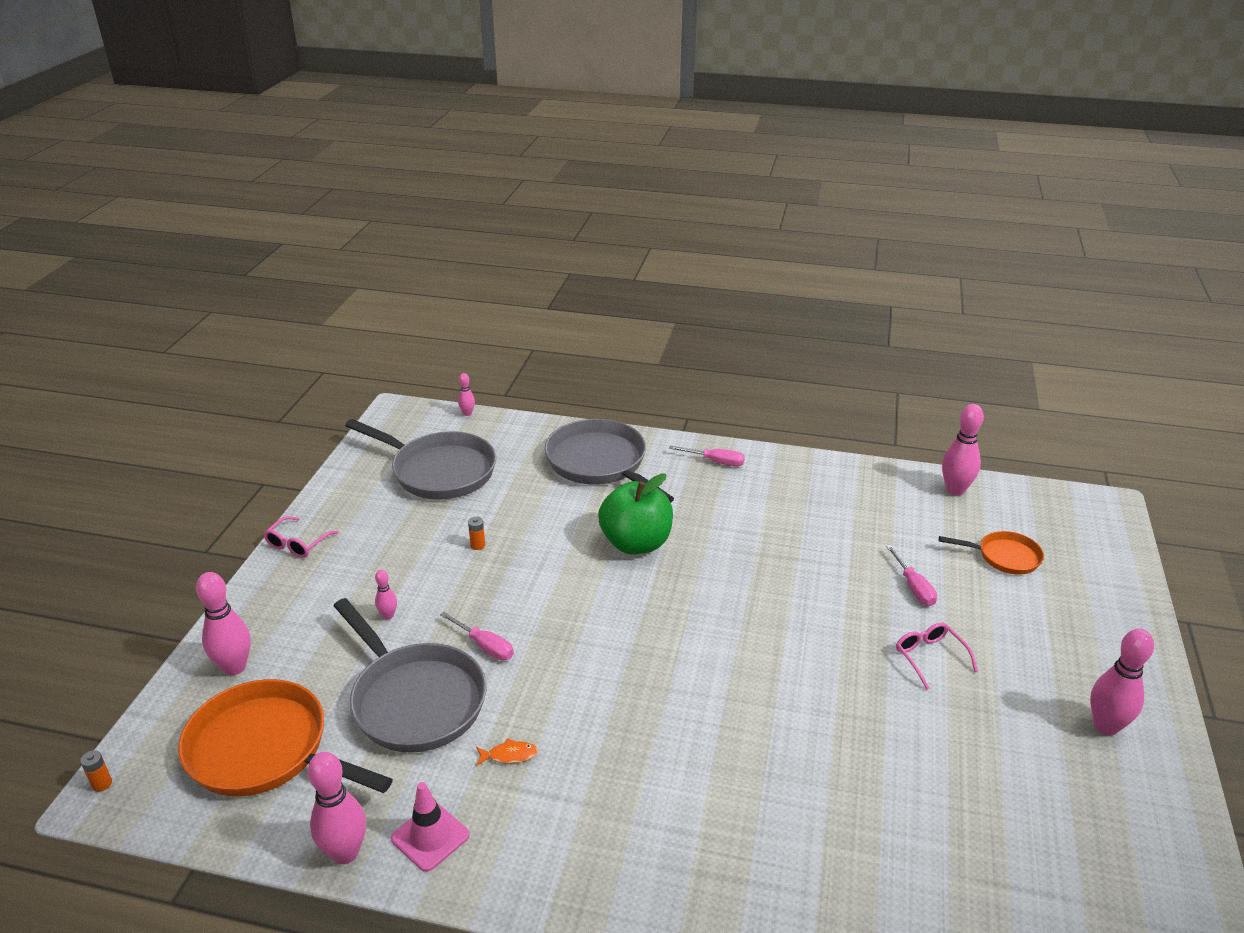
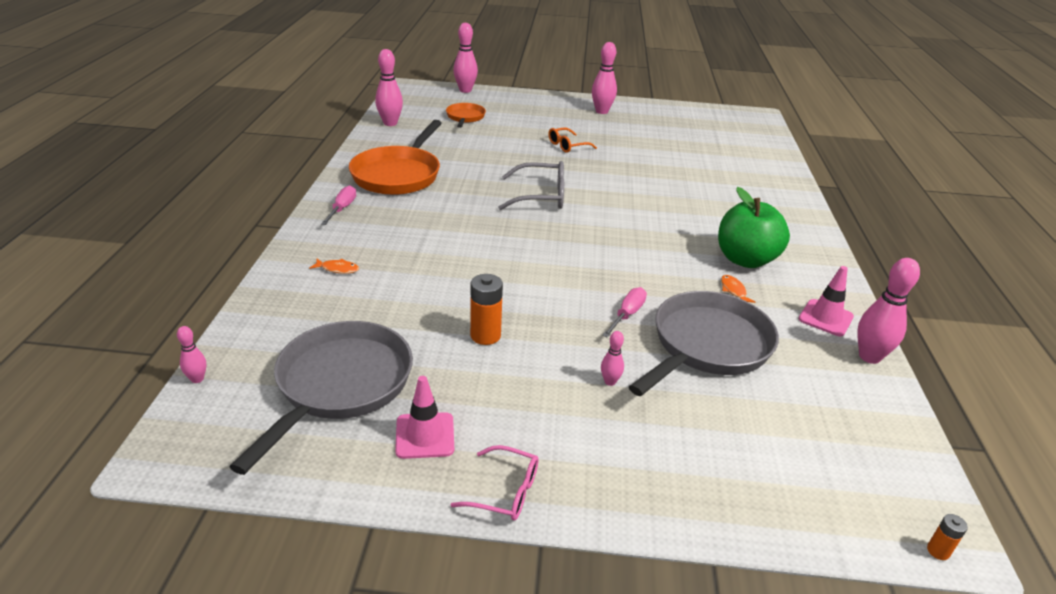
camera: 100 degrees left, 0 degrees up
orange pan [178,679,393,797] -> orange pan moved to [349,120,442,195]
pink bowling pin [196,572,251,675] -> pink bowling pin moved to [453,23,478,93]
orange battery [468,517,485,550] -> orange battery [470,274,503,345], size x1.91
grey pan [545,419,674,503] -> orange fish [309,259,359,274]
green apple [598,473,673,555] -> green apple moved to [718,187,790,268]
pink screwdriver [886,545,937,606] -> none
pink glasses [896,622,978,690] -> orange glasses [548,128,597,153]
none -> pink traffic cone [395,376,454,459]
none -> grey glasses [498,161,564,210]

